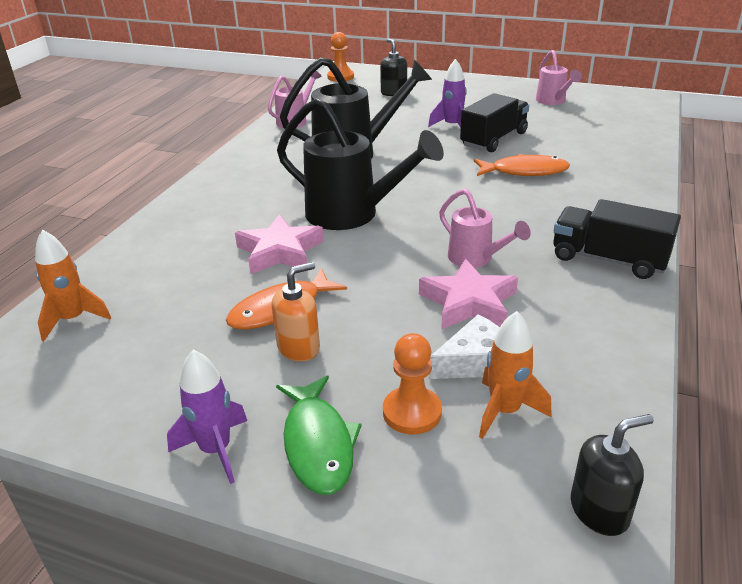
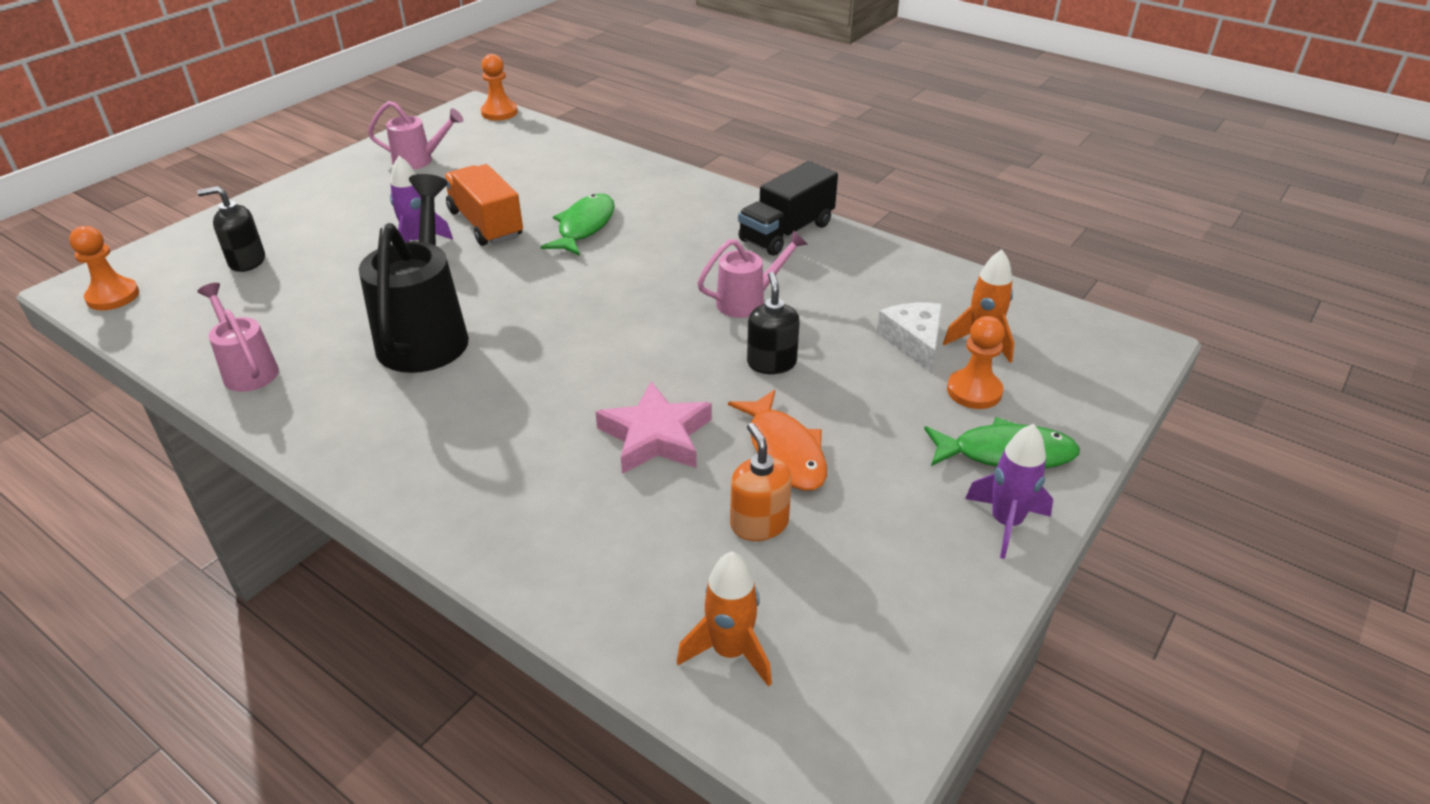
camera: 75 degrees left, 5 degrees up
orange soap dispenser [272,262,320,362] -> orange soap dispenser moved to [730,423,792,541]
black watering can [277,98,444,230] -> none
pink star [419,259,518,330] -> none
black truck [460,93,529,152] -> orange truck [443,164,523,246]
orange fish [474,154,570,176] -> green fish [540,194,615,256]
black soap dispenser [571,414,654,536] -> black soap dispenser moved to [747,272,800,374]
none -> orange pawn [481,54,518,121]

